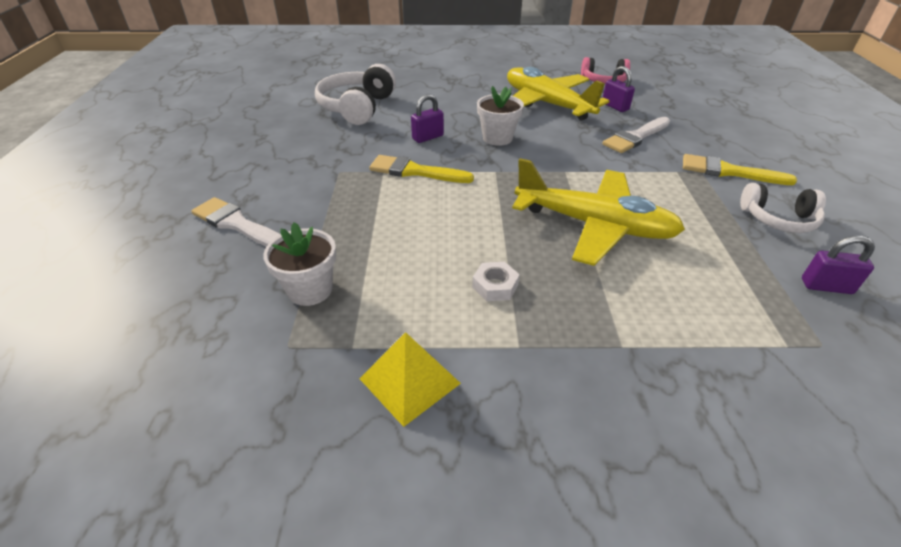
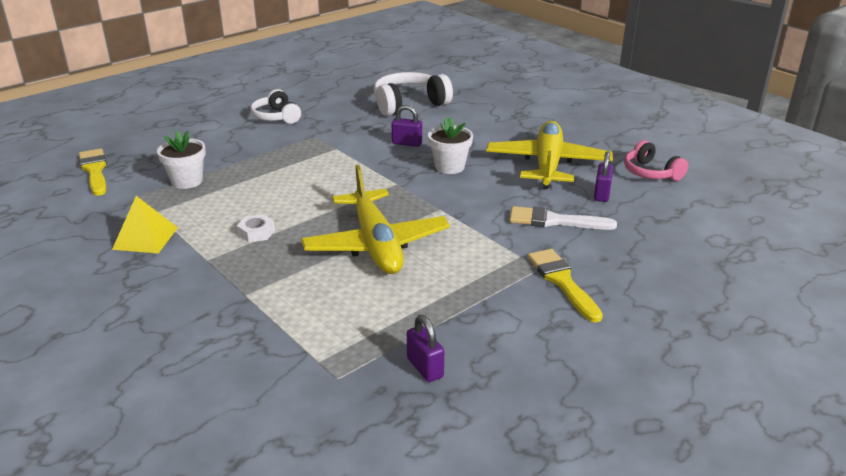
camera: 50 degrees right, 10 degrees down
white brush [192,197,281,247] -> none
yellow brush [369,155,474,183] -> yellow brush moved to [79,148,107,196]
white headphones [740,183,826,233] -> white headphones moved to [251,89,301,124]

